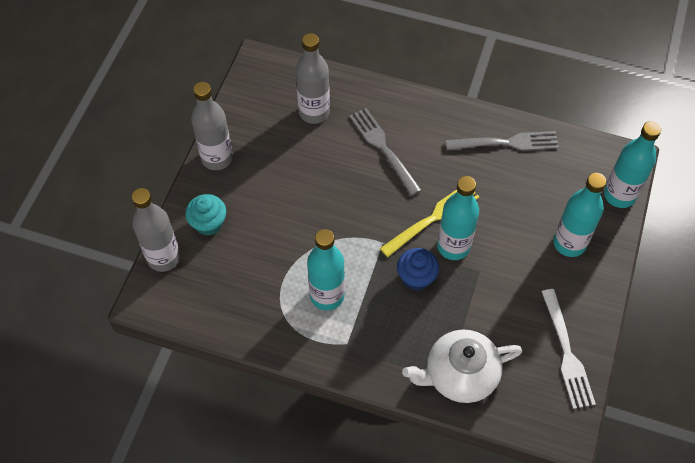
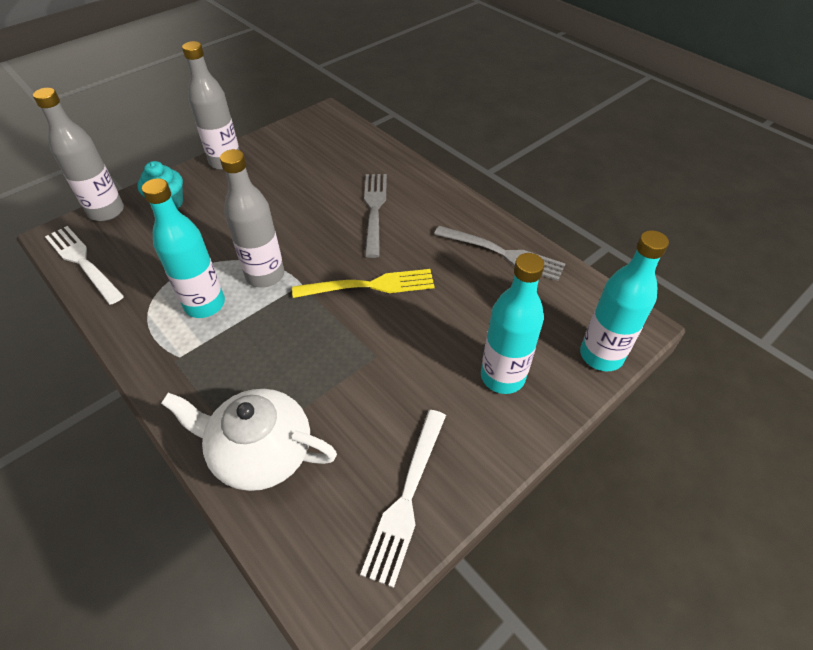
camera: 30 degrees right, 10 degrees down
grey bottle [296,33,330,124] -> grey bottle moved to [220,149,284,288]
blue cupcake [397,248,439,291] -> none
turquoise bottle [437,176,479,260] -> none
none -> white fork [45,226,124,305]

